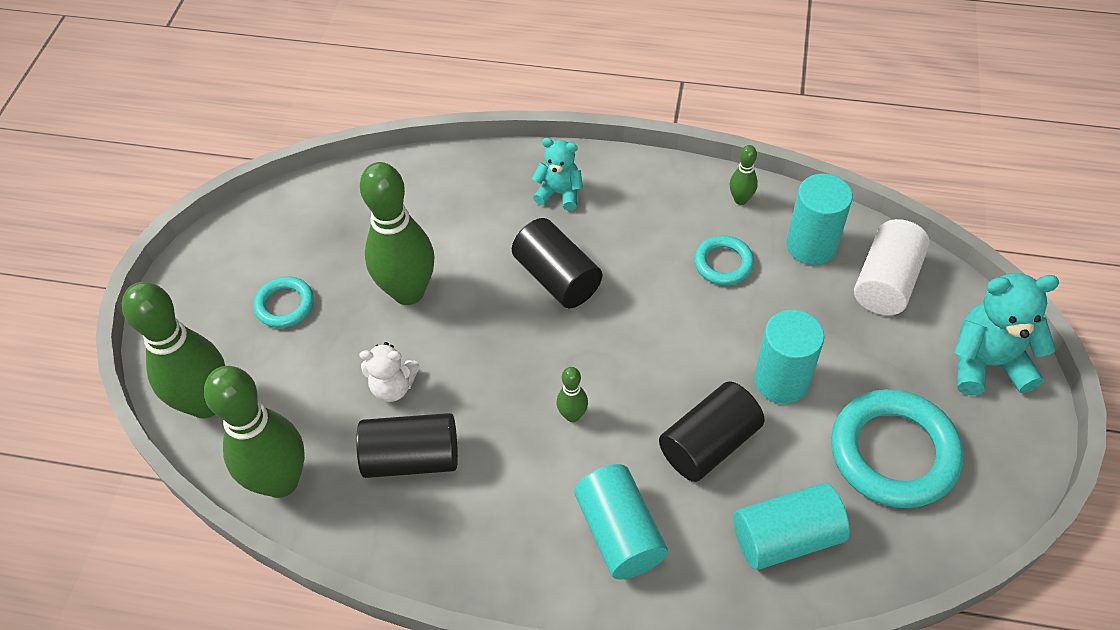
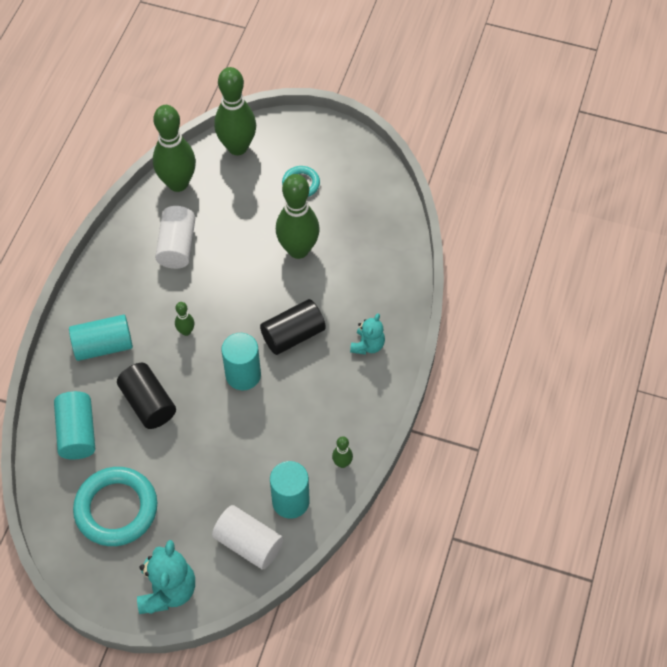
camera: 95 degrees right, 5 degrees up
black cylinder [356,413,458,478] -> white cylinder [155,206,195,269]
white teddy bear [359,342,420,402] -> none
turquoise ring [694,235,754,285] -> none
turquoise cylinder [754,310,824,404] -> turquoise cylinder moved to [221,333,261,390]

